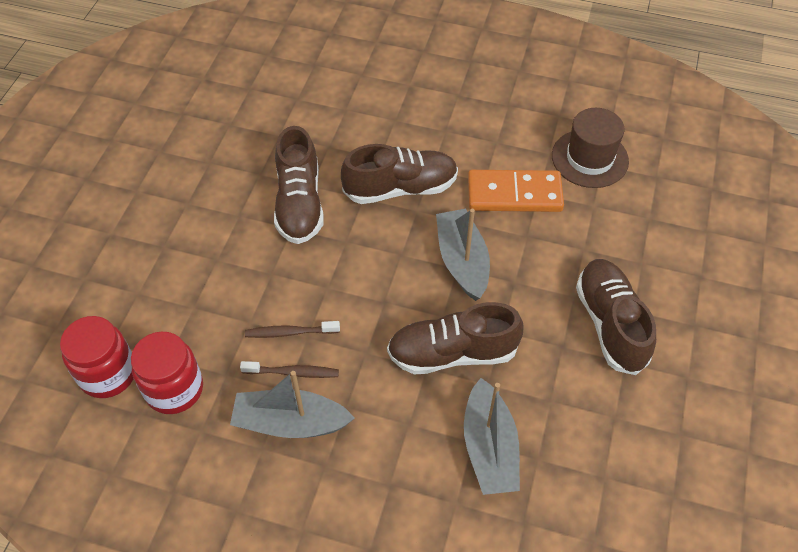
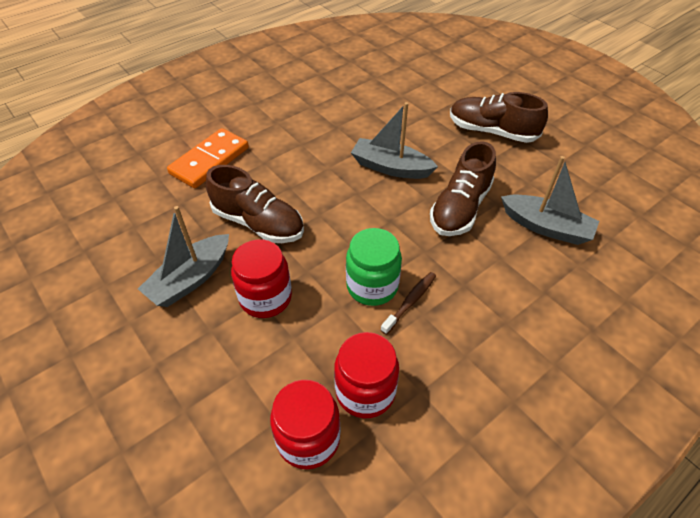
camera: 55 degrees left, 5 degrees down
grey boat [230,371,355,438] -> grey boat moved to [138,206,229,307]
brown toothbrush [245,321,340,338] -> green jar [346,228,402,306]
brown shoe [341,144,458,204] -> none
orange domino [468,170,564,212] -> orange domino moved to [167,128,249,188]
brown hat [552,108,629,188] -> none
none -> red jar [231,240,292,318]

